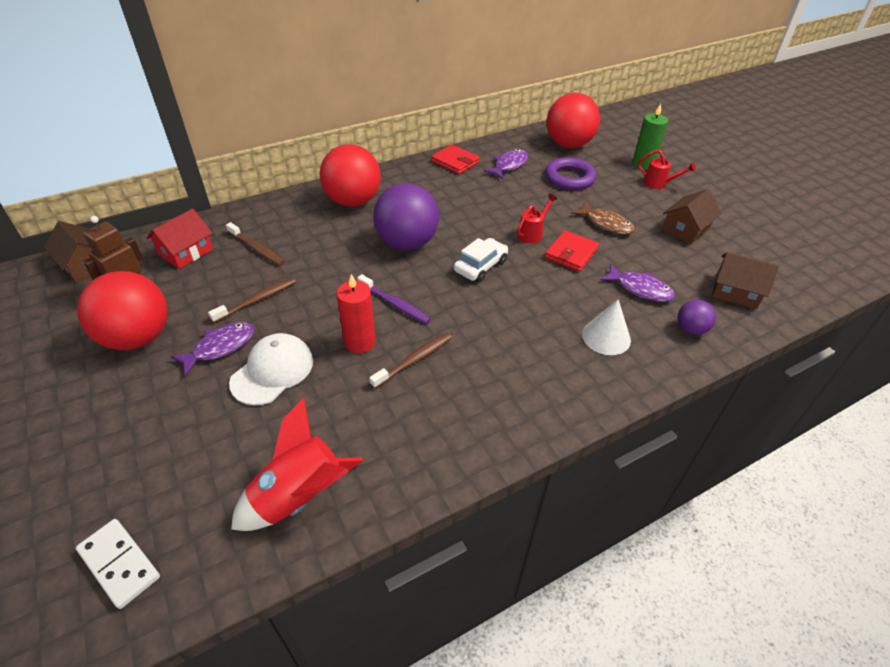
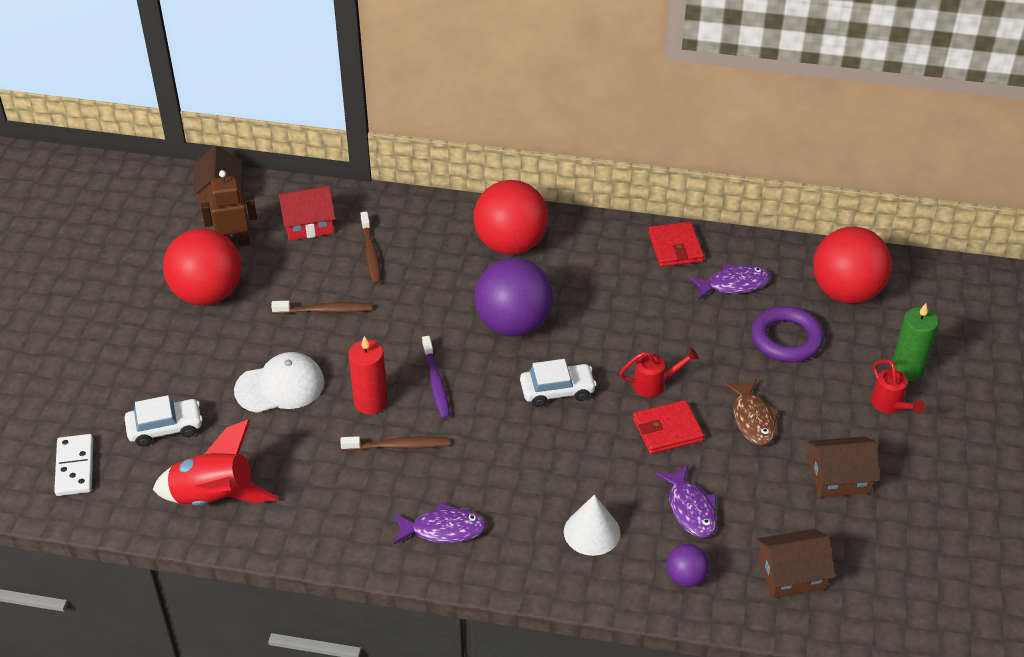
camera: 40 degrees right, 0 degrees up
purple fish [170,322,254,376] -> purple fish moved to [394,502,487,544]
brown house [712,252,779,309] -> brown house turned 75 degrees counterclockwise [757,529,835,598]
none -> white car [125,395,203,446]

